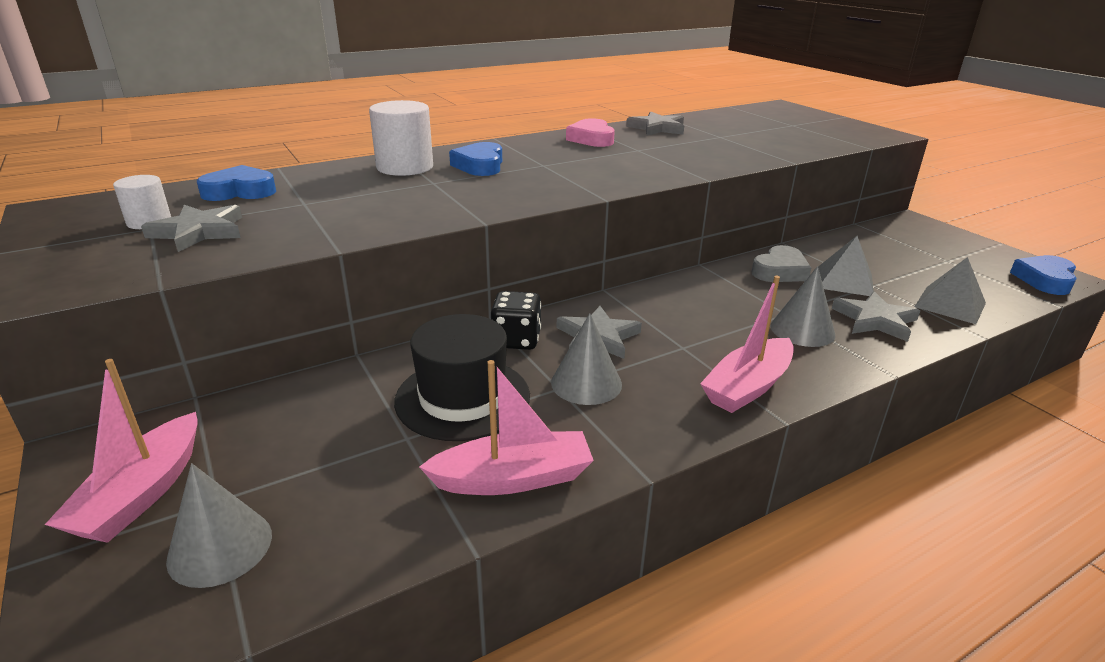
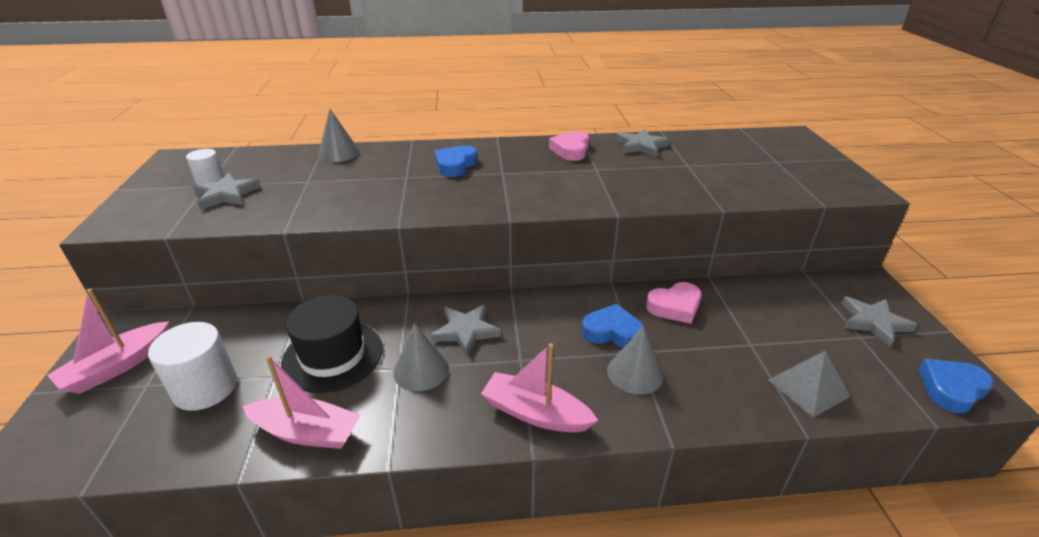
camera: 25 degrees right, 5 degrees up
grey cone [166,463,272,588] -> grey cone moved to [318,109,360,162]
blue heart [197,165,276,201] -> blue heart moved to [582,304,643,347]
white cylinder [369,100,433,176] -> white cylinder moved to [148,322,237,411]
black dice [491,291,541,350] -> none
pink boat [700,276,794,413] -> pink boat turned 45 degrees clockwise [481,343,598,432]
grey heart [752,245,811,282] -> pink heart [646,282,701,324]
grey pyramid [818,236,874,296] -> none
grey star [832,291,920,342] -> grey star moved to [841,297,918,347]

